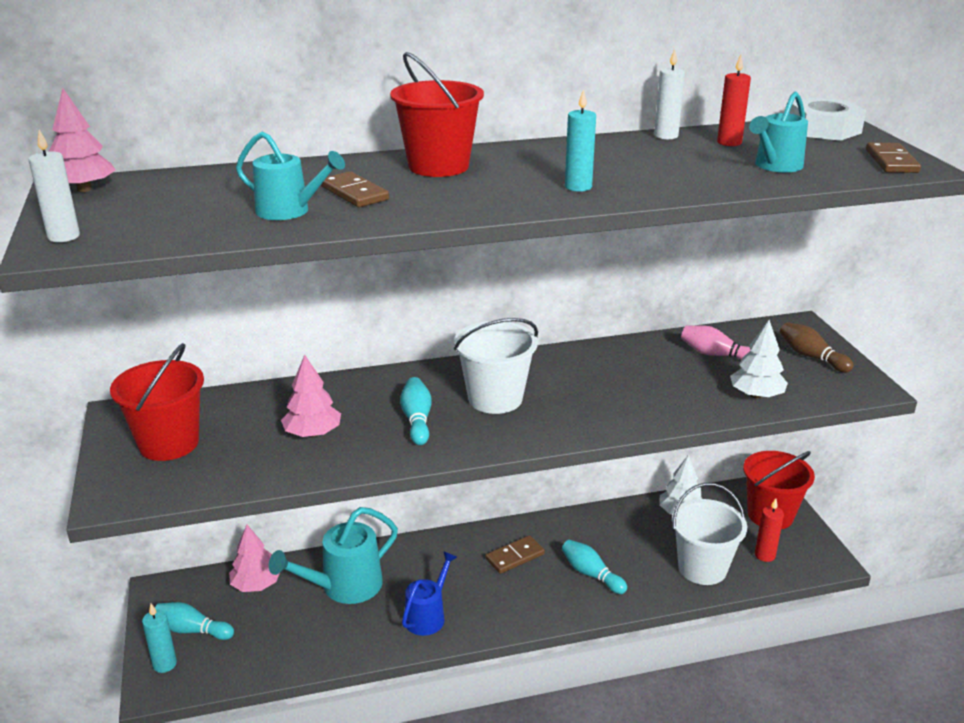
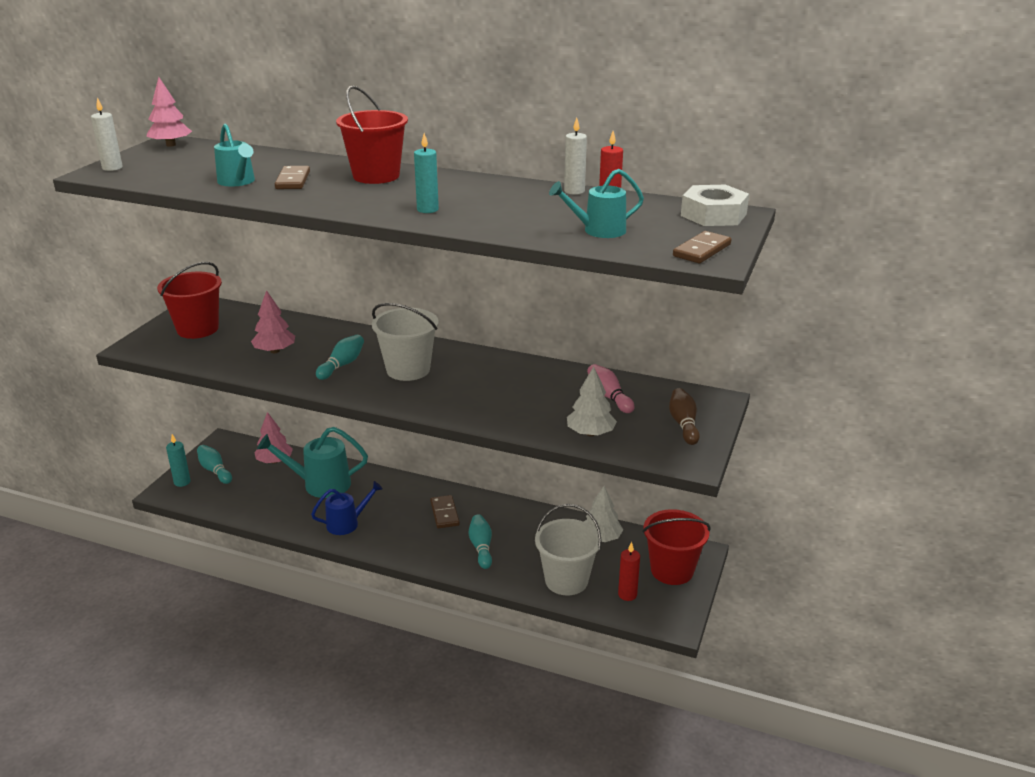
camera: 35 degrees right, 0 degrees up
brown domino [485,535,545,574] -> brown domino turned 75 degrees clockwise [430,495,460,528]

